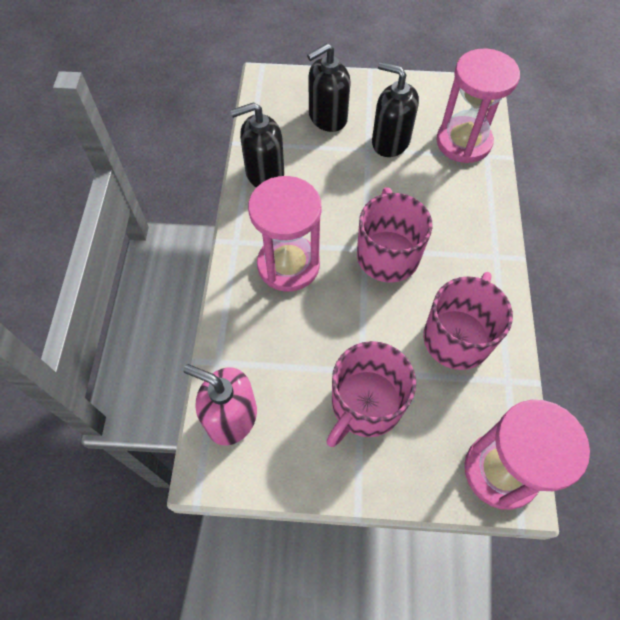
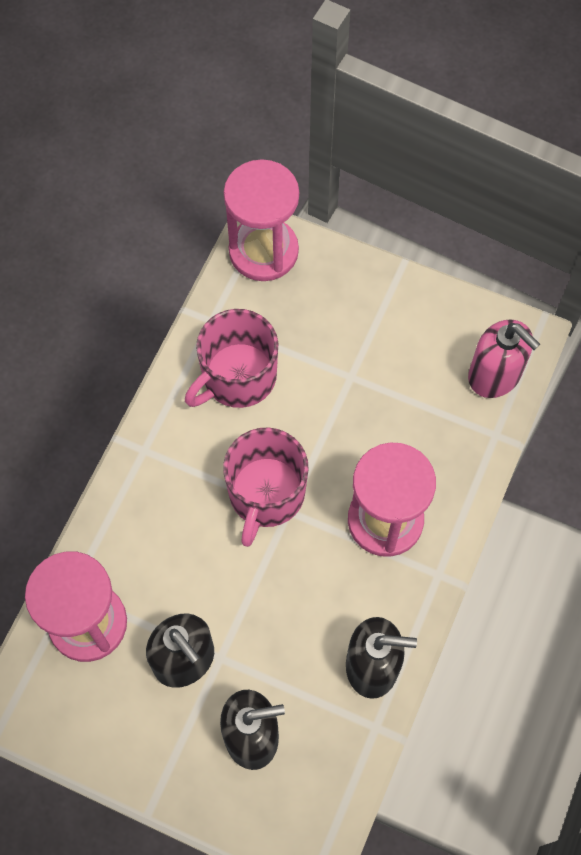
camera: 160 degrees left, 5 degrees up
pink mug [326,341,416,447] -> none

